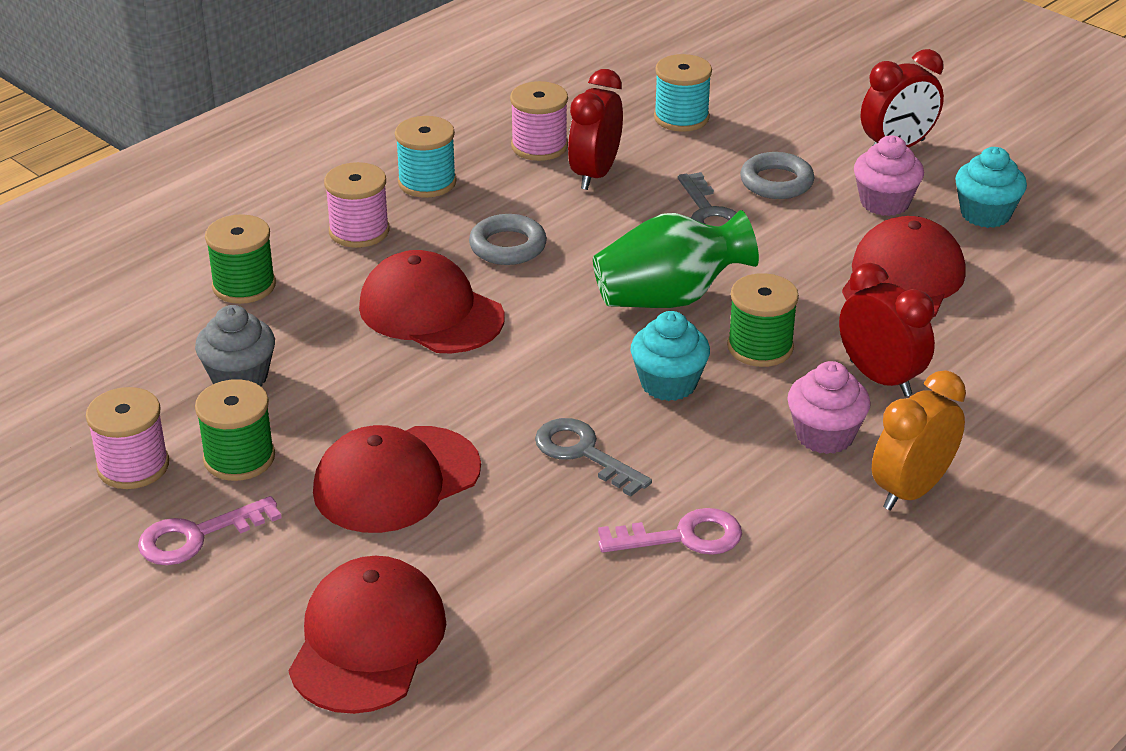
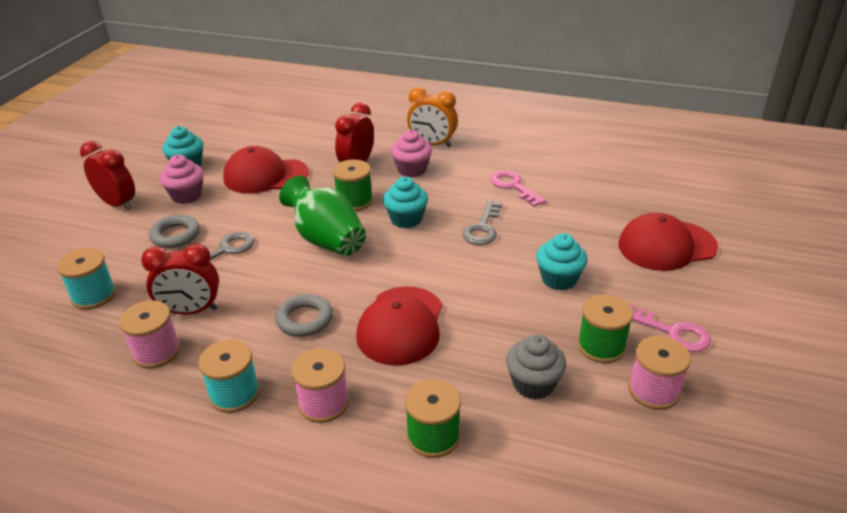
camera: 115 degrees left, 0 degrees up
red cap [313,425,481,533] -> turquoise cupcake [536,233,588,291]

